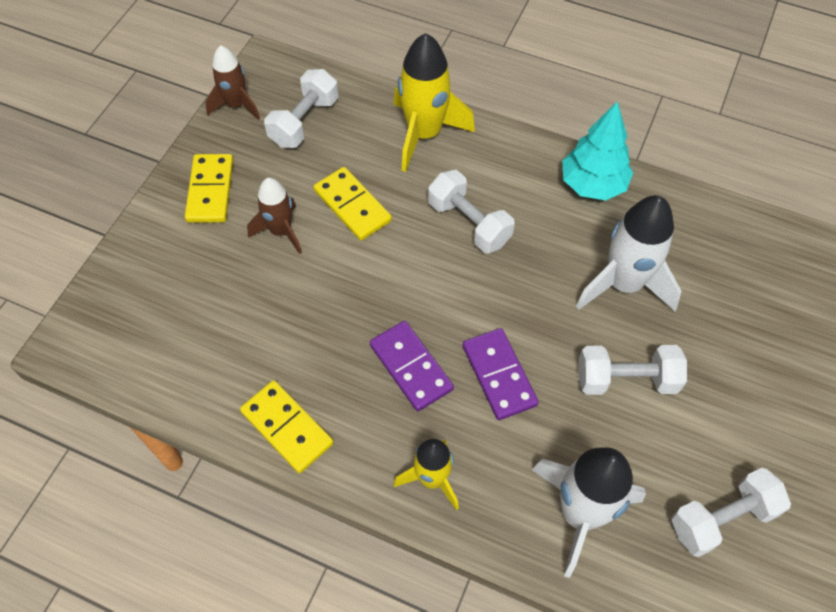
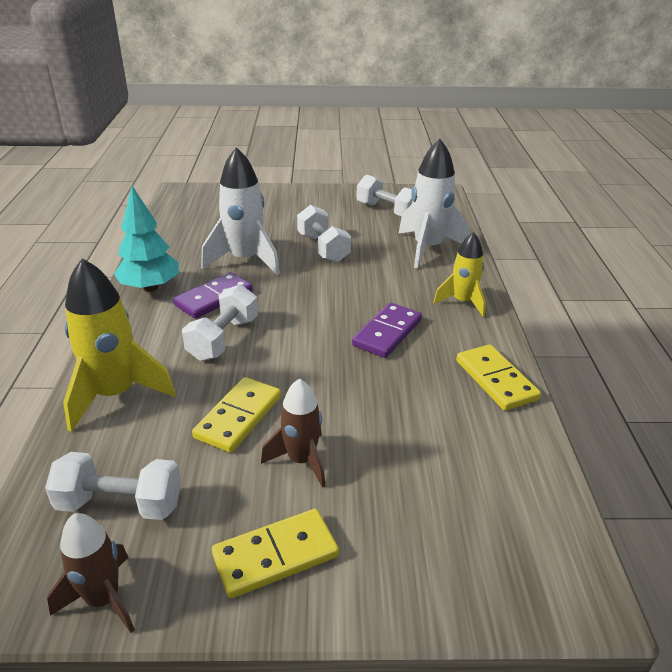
camera: 115 degrees left, 25 degrees down
yellow domino [240,380,334,473] -> yellow domino turned 45 degrees counterclockwise [456,344,541,411]
purple domino [463,328,539,420] -> purple domino moved to [173,272,253,319]

